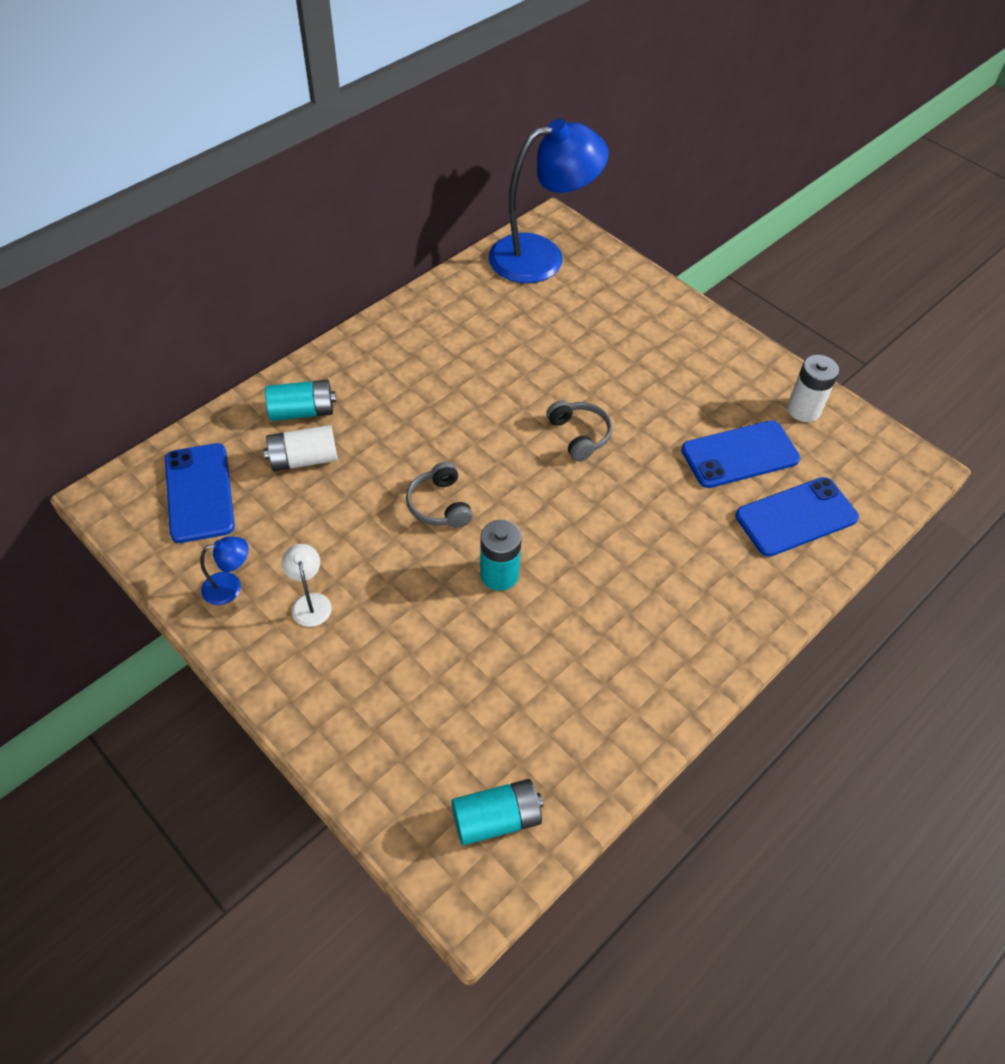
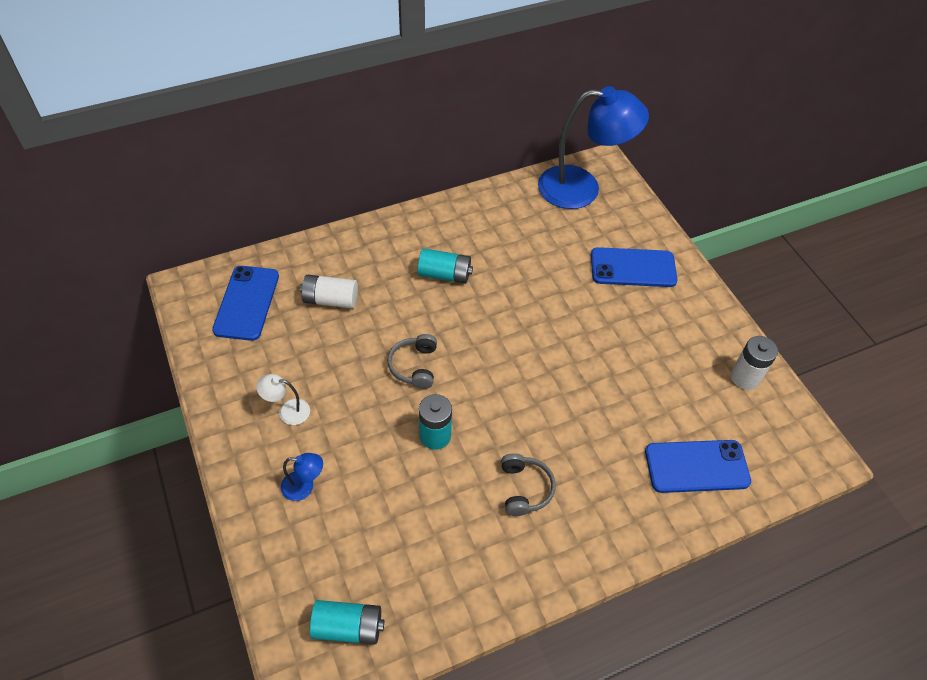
camera: 20 degrees right, 0 degrees up
blue lamp [200,536,249,605] -> blue lamp moved to [281,453,323,501]
turquoise battery [265,380,336,421] -> turquoise battery moved to [417,248,473,284]
white lamp [281,544,332,627] -> white lamp turned 90 degrees counterclockwise [256,374,310,425]
grey headphones [546,400,612,461] -> grey headphones moved to [501,453,555,516]
blue phone [681,420,800,488] -> blue phone moved to [591,247,678,287]

